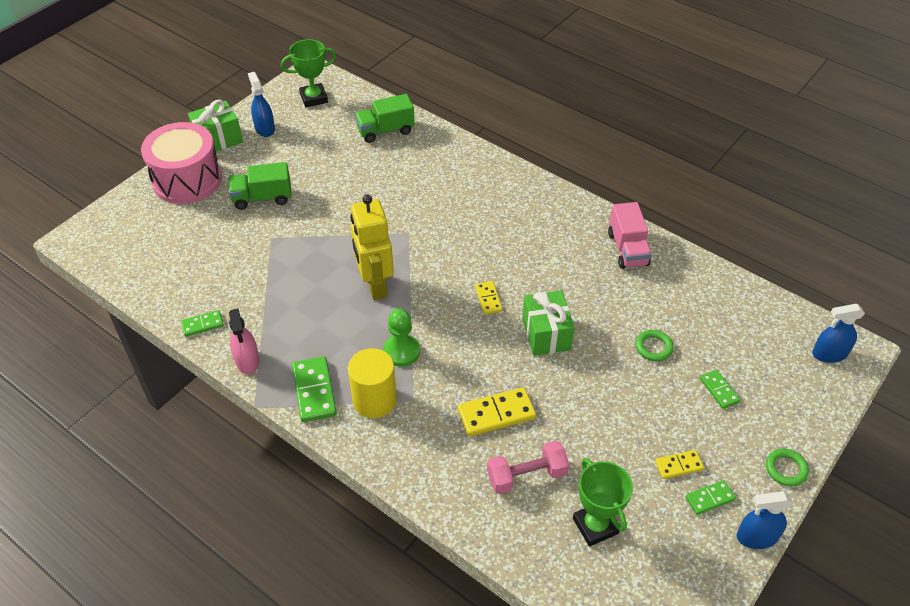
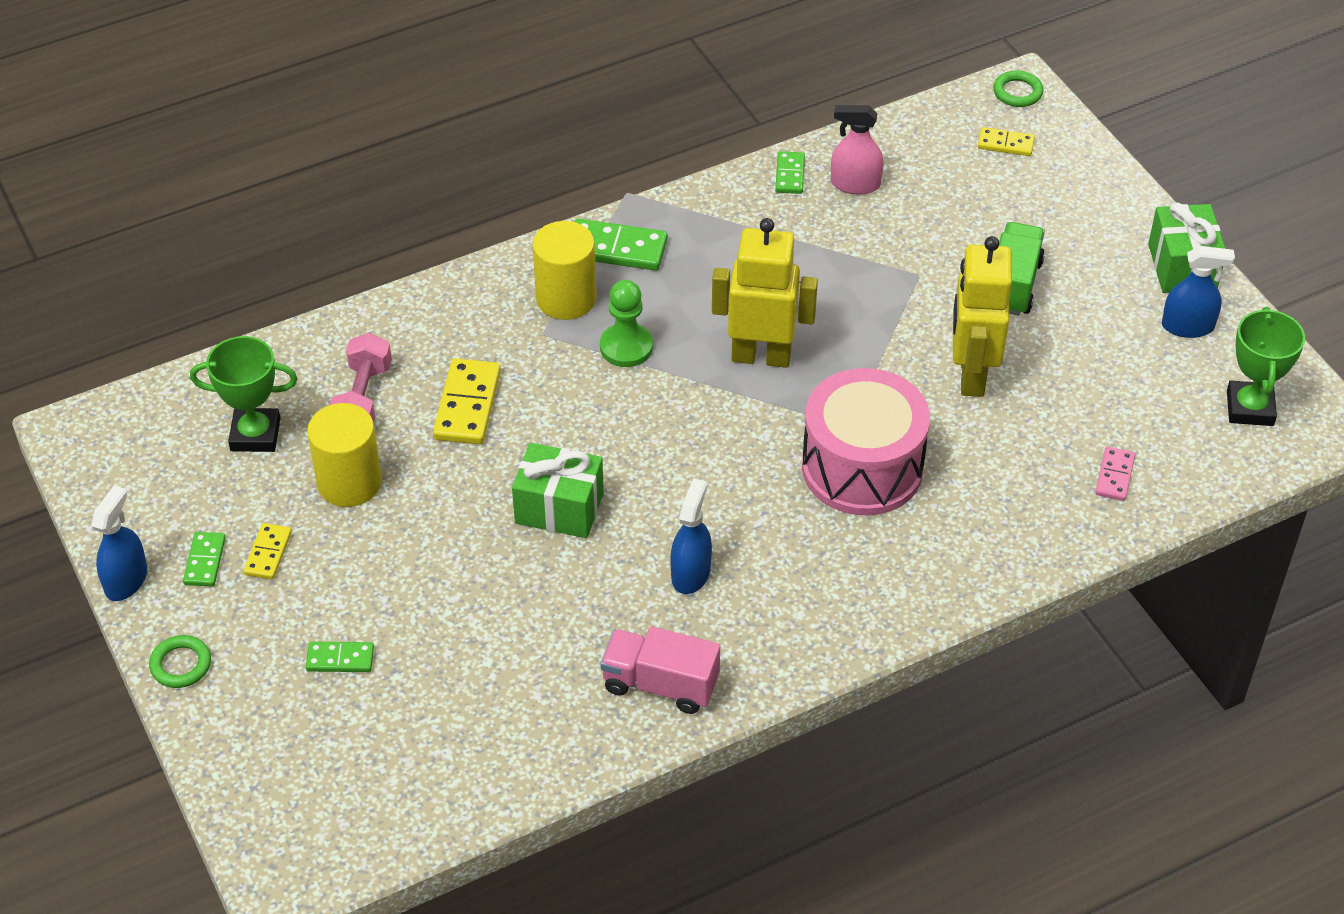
camera: 115 degrees right, 0 degrees up
pink drum [141,122,222,204] -> pink drum moved to [802,368,930,515]
pink spray bottle [229,308,260,374] -> pink spray bottle moved to [831,105,884,194]
green truck [355,94,415,143] -> pink domino [1095,447,1135,501]
yellow domino [475,281,502,314] -> yellow domino moved to [978,127,1035,156]
green ring [636,330,674,361] -> green ring moved to [993,70,1043,107]
blue spray bottle [812,304,865,363] -> blue spray bottle moved to [670,478,712,594]
none -> yellow cylinder [307,403,382,507]
none -> yellow robot [953,236,1012,397]

